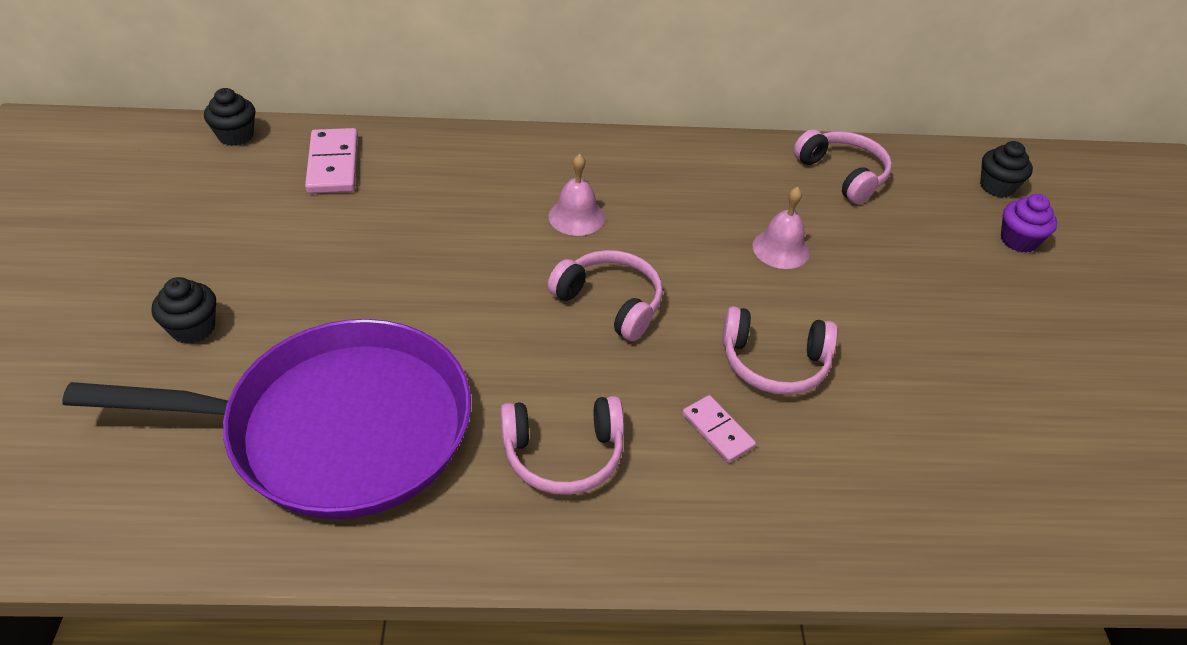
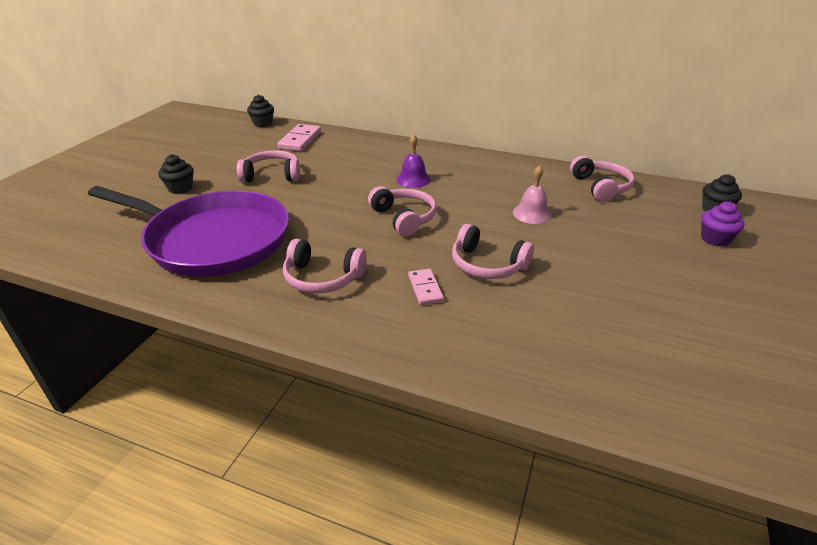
camera: 25 degrees right, 10 degrees down
pink bell [549,154,605,236] -> purple bell [396,134,431,188]
none -> pink headphones [237,150,300,183]

